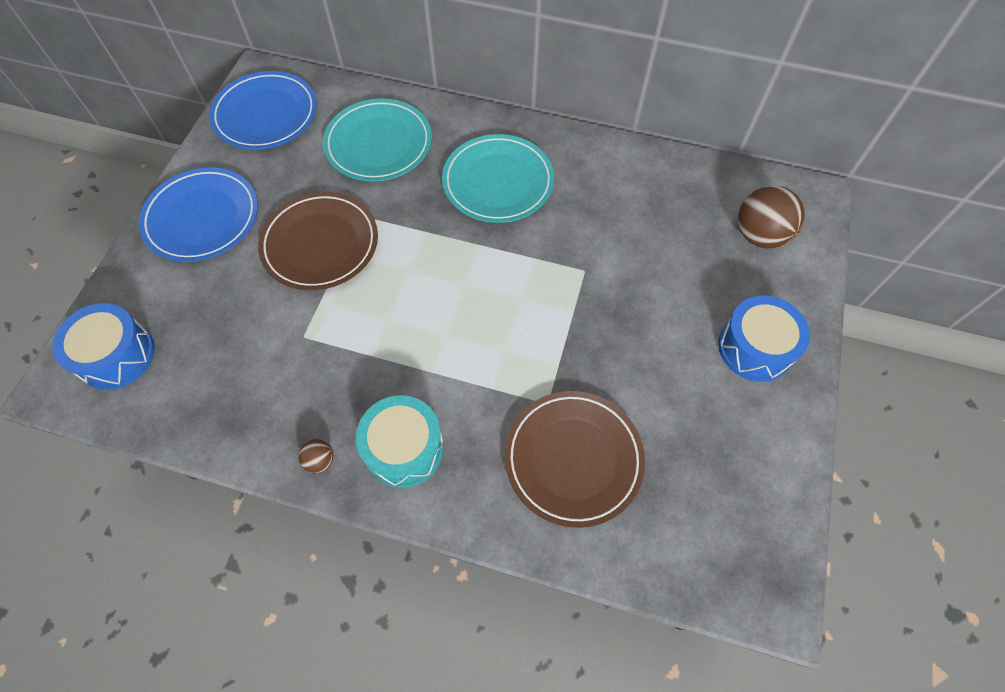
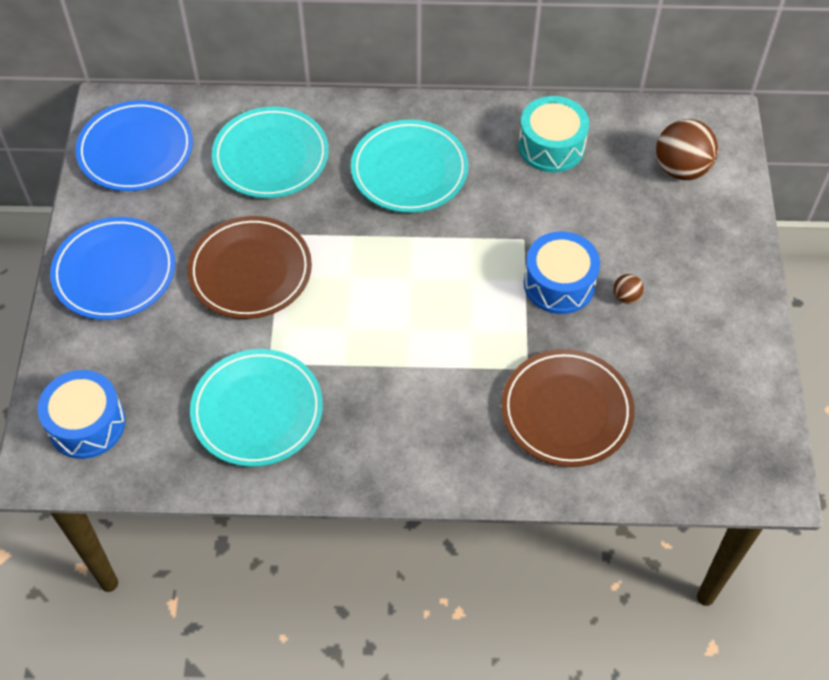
camera: 15 degrees left, 5 degrees down
brown ball [298,439,333,473] -> brown ball moved to [613,274,644,304]
turquoise drum [356,395,444,488] -> turquoise drum moved to [518,96,589,173]
blue drum [718,296,810,382] -> blue drum moved to [524,231,600,314]
none -> turquoise plate [190,349,323,467]

